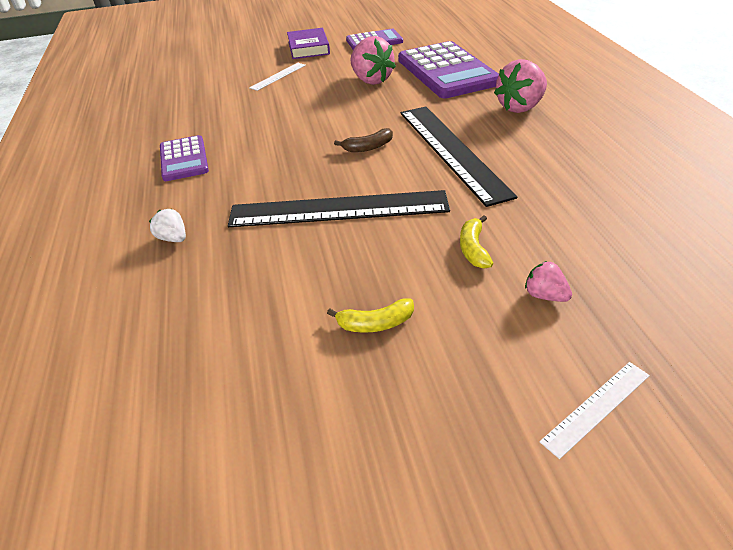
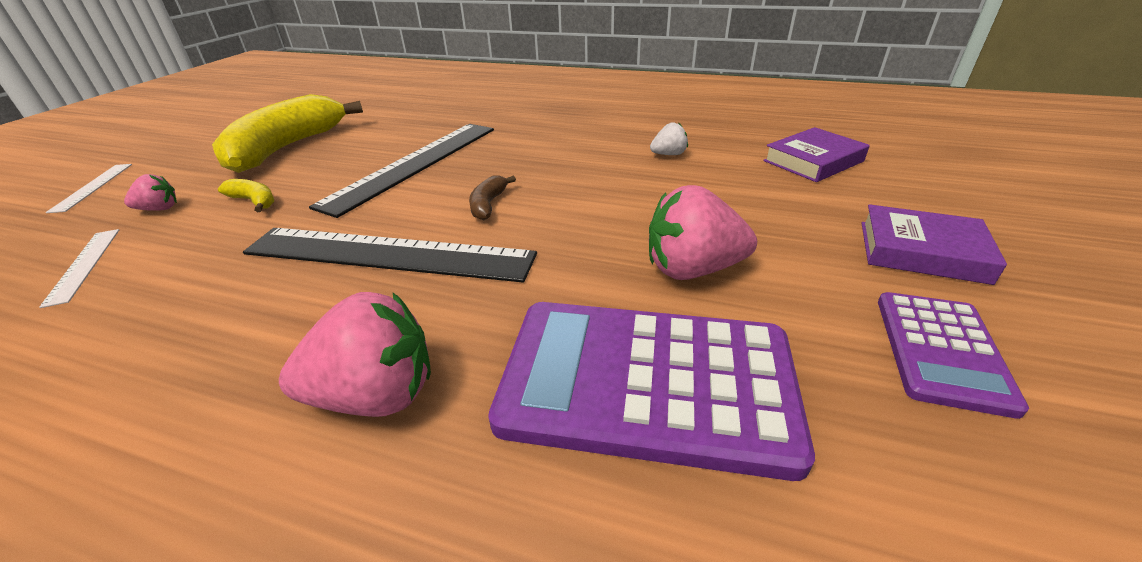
camera: 120 degrees right, 5 degrees down
white strawberry [149,209,186,242] -> white strawberry moved to [650,122,688,155]
purple calculator [160,135,209,181] -> none
white ruler [249,63,306,91] -> white ruler moved to [39,229,119,308]
yellow banana [327,298,414,333] -> yellow banana [212,94,363,173], size x2.47
pink strawberry [494,59,547,113] -> pink strawberry turned 90 degrees clockwise [279,292,431,417]
none -> purple book [763,127,870,182]

